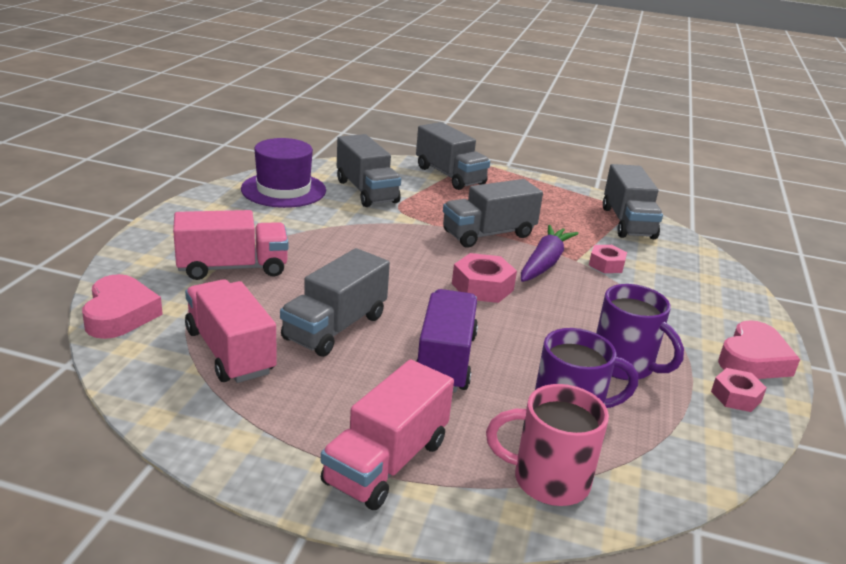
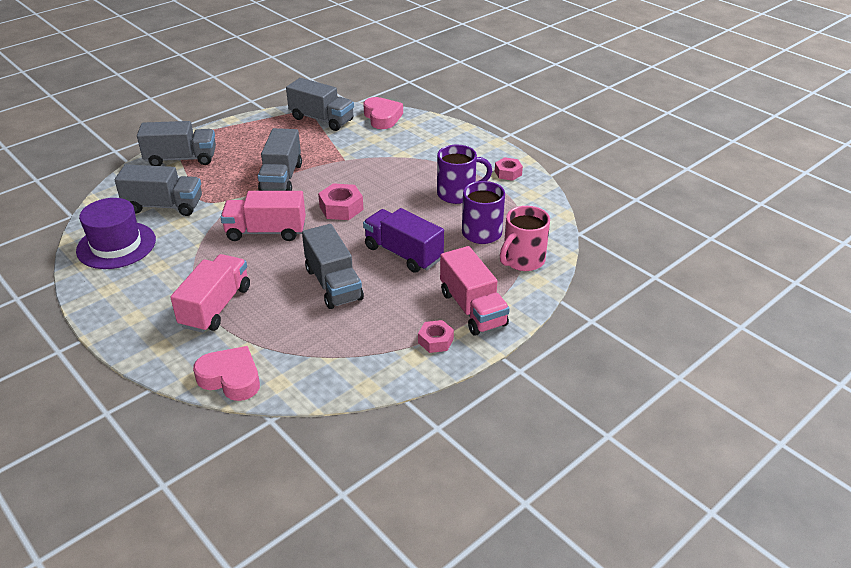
camera: 55 degrees left, 10 degrees up
pink truck [185,279,277,383] -> pink truck moved to [221,191,306,241]
purple carrot [521,225,579,282] -> none
pink nut [589,245,627,273] -> pink nut moved to [418,320,454,353]
pink heart [718,320,800,379] -> pink heart moved to [363,97,403,129]

